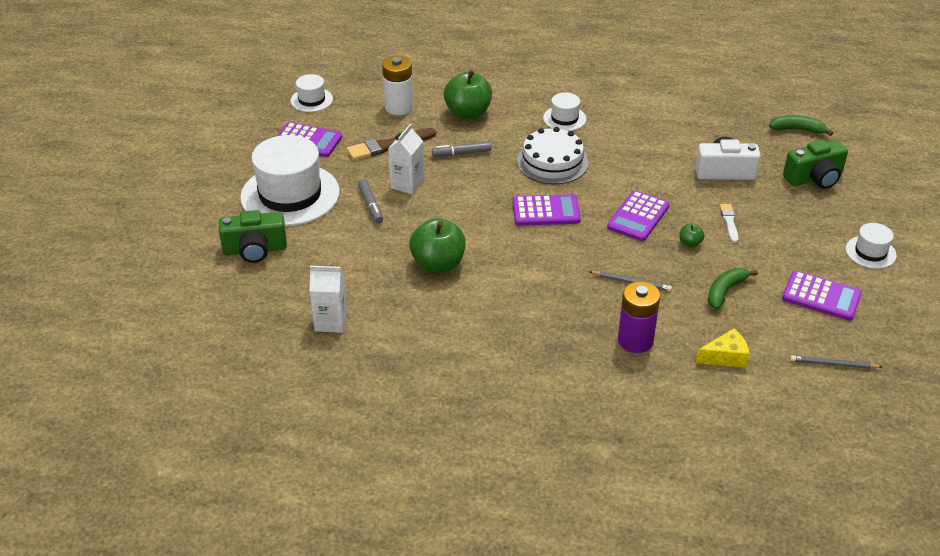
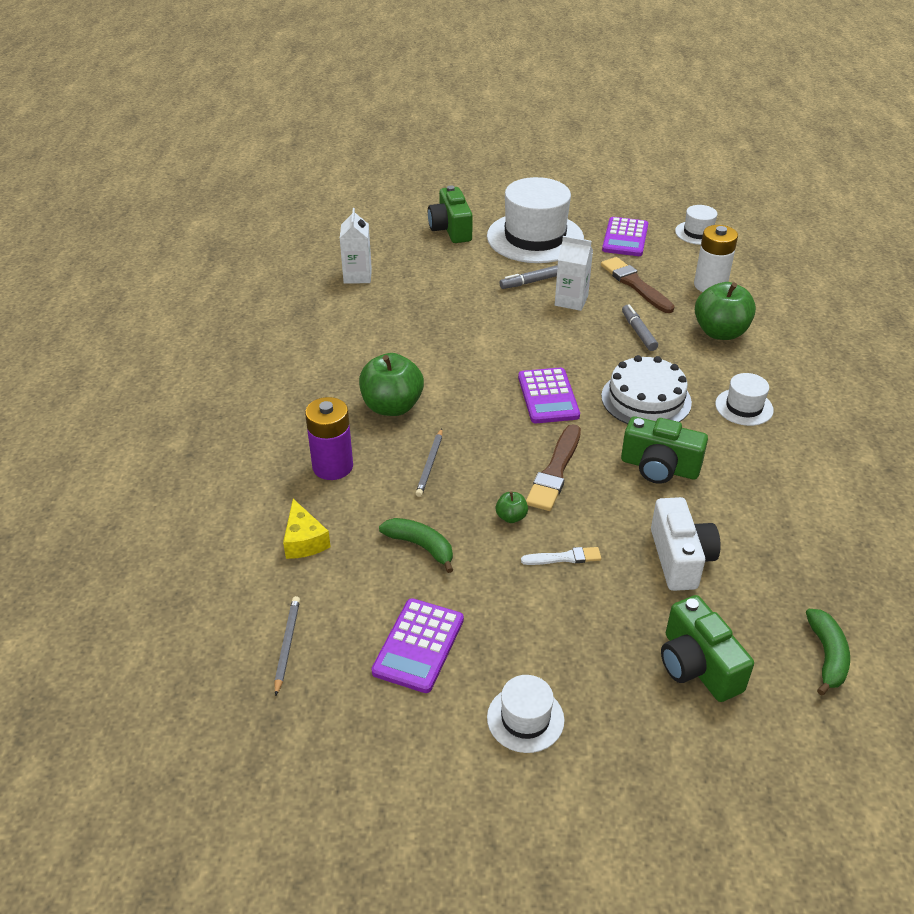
camera: 85 degrees right, 0 degrees up
green apple [409,218,466,273] -> green apple moved to [359,353,424,416]
purple calculator [607,190,670,241] -> brown brush [526,424,581,511]
none -> green camera [621,416,708,484]

